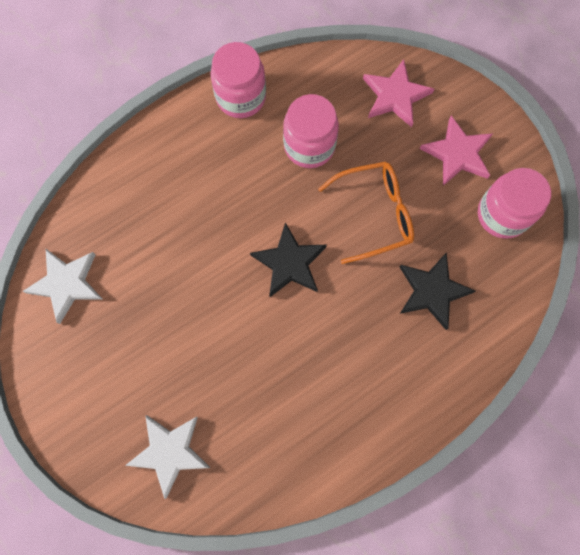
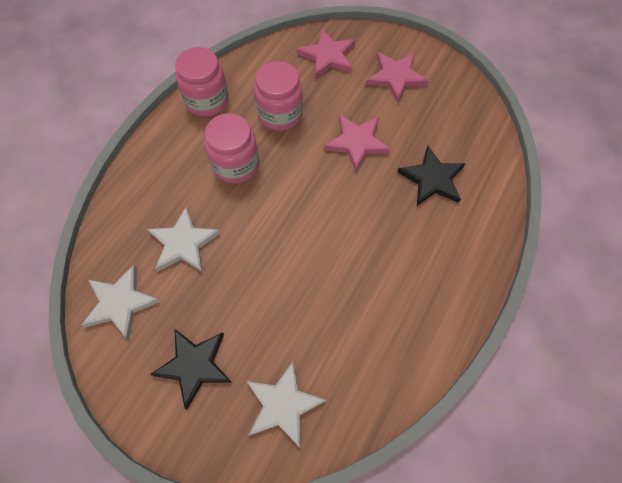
camera: 25 degrees left, 10 degrees down
black star [250,223,327,297] -> black star moved to [150,328,231,410]
orange glasses [318,162,414,264] -> pink star [324,115,391,171]
pink jar [478,168,551,239] -> pink jar moved to [205,113,259,183]
none -> white star [148,207,221,272]

